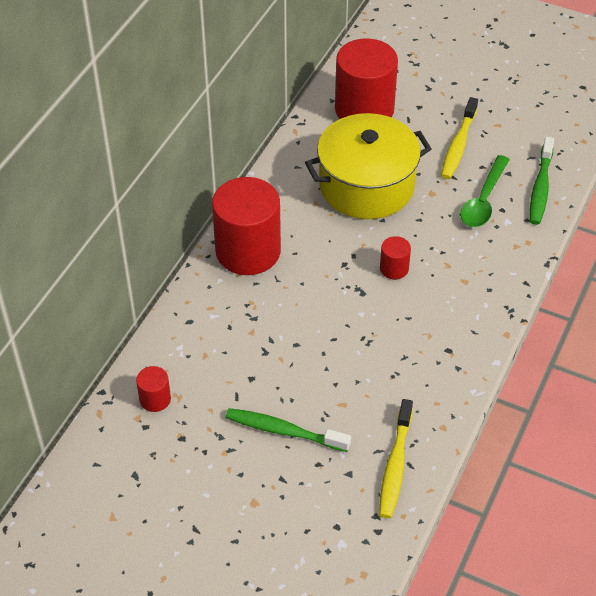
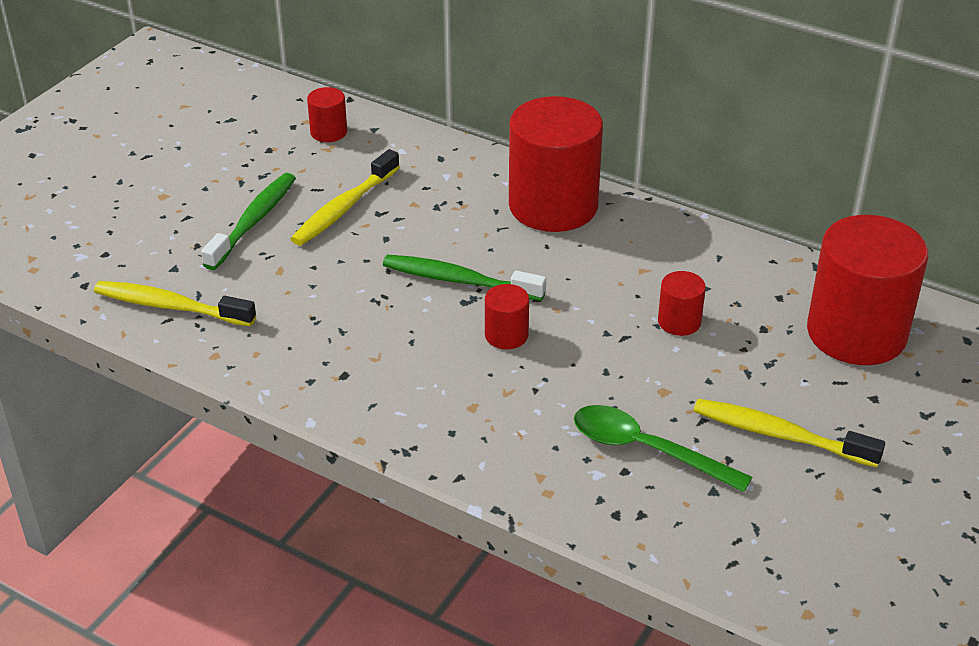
camera: 95 degrees right, 10 degrees down
yellow pot [305,113,431,219] -> red cylinder [658,271,706,336]
green toothbrush [530,137,554,225] -> green toothbrush moved to [383,255,546,301]
none -> yellow toothbrush [291,149,400,246]

